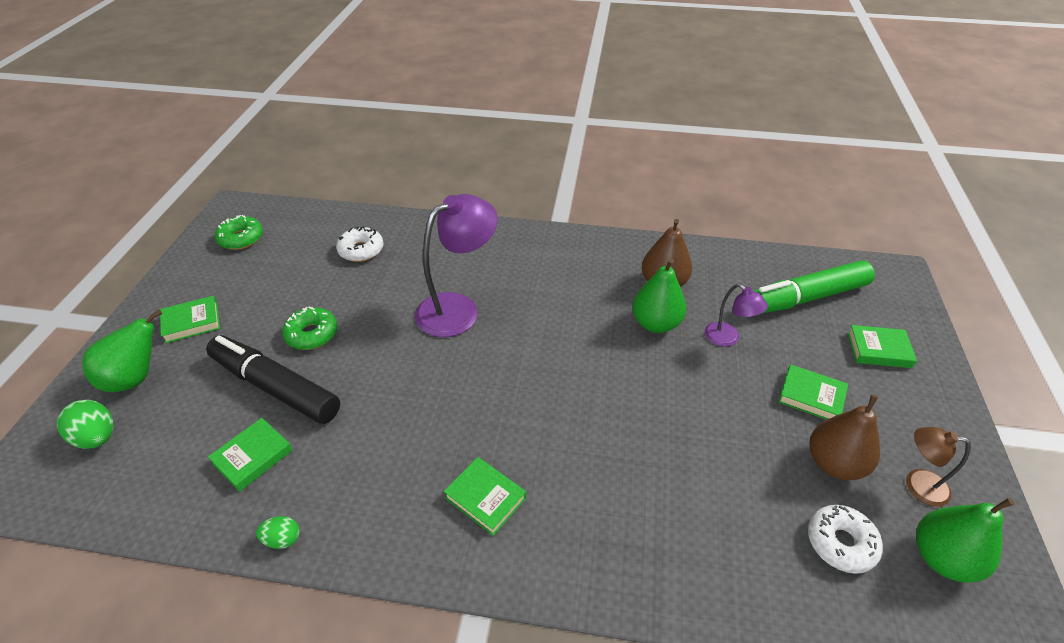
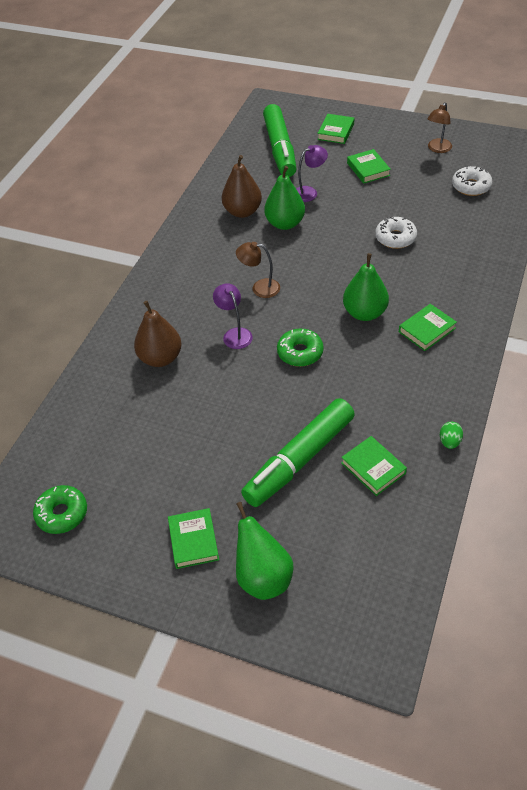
camera: 75 degrees left, 5 degrees up
green egg [57,400,114,449] -> none
black marker [206,335,340,424] -> green marker [241,398,355,507]
green donut [282,306,337,350] -> green donut moved to [277,328,324,367]
white donut [336,226,384,262] -> white donut moved to [375,217,417,249]
purple lamp [415,194,498,337] -> purple lamp [213,283,253,349], size x0.53
green book [778,365,848,420] -> green book turned 60 degrees counterclockwise [347,149,391,184]
brown pear [809,394,880,480] -> brown pear moved to [134,301,182,367]
green pear [916,498,1014,583] -> green pear moved to [343,253,389,321]
none -> brown lamp [236,242,280,298]

